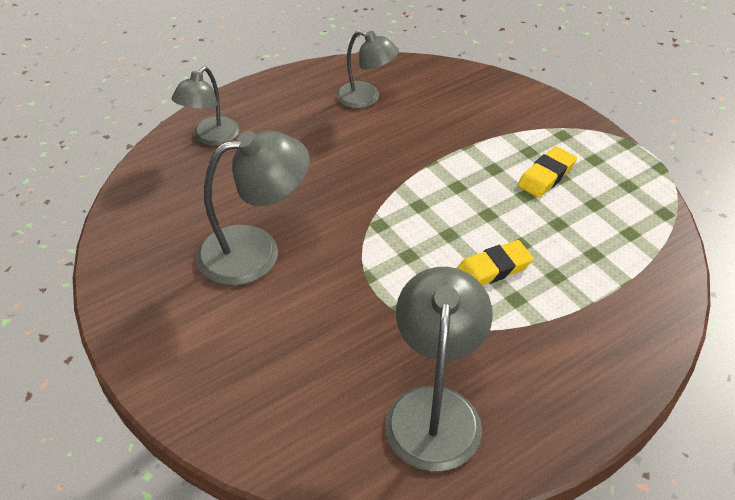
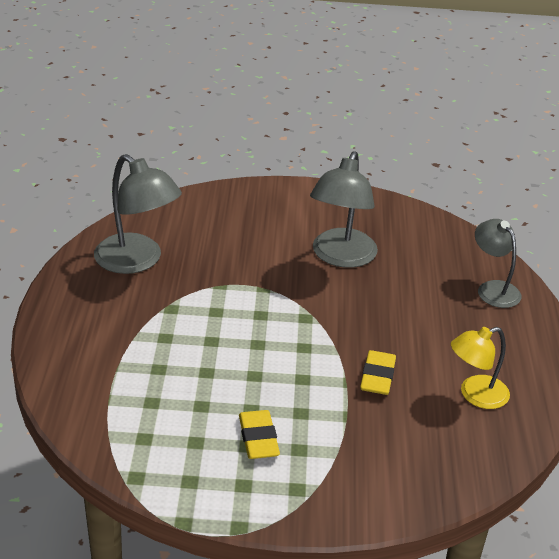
camera: 125 degrees right, 10 degrees down
grey lamp [336,30,399,108] -> yellow lamp [451,327,510,409]
yellow eraser [457,240,533,285] -> yellow eraser moved to [360,350,396,395]

